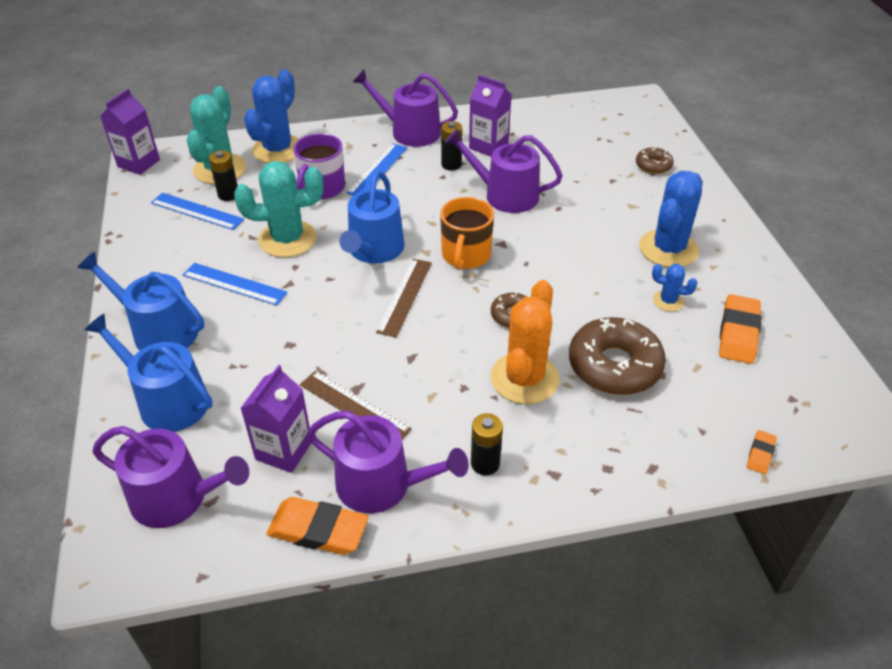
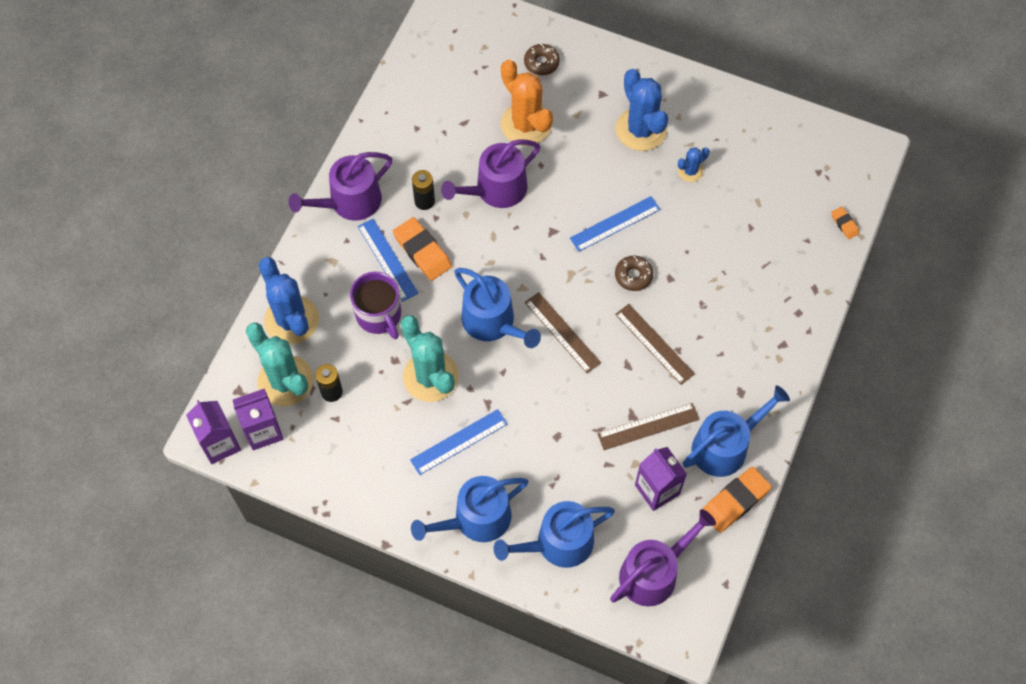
camera: 55 degrees left, 20 degrees up
blue ruler [151,193,244,230] -> blue ruler moved to [570,196,661,252]
turquoise cactus [234,161,323,257] -> turquoise cactus turned 60 degrees counterclockwise [401,315,459,402]
purple watering can [307,411,469,513] -> blue watering can [683,385,790,477]
orange mug [440,197,494,270] -> none
purple carton [469,75,511,157] -> purple carton moved to [233,388,283,450]
black battery [471,413,503,475] -> none
orange cactus [491,280,560,404] -> orange cactus moved to [501,60,553,146]
brown donut [569,317,666,395] -> none
orange eraser [719,294,761,364] -> orange eraser moved to [393,217,452,281]
none -> brown ruler [615,304,695,385]

